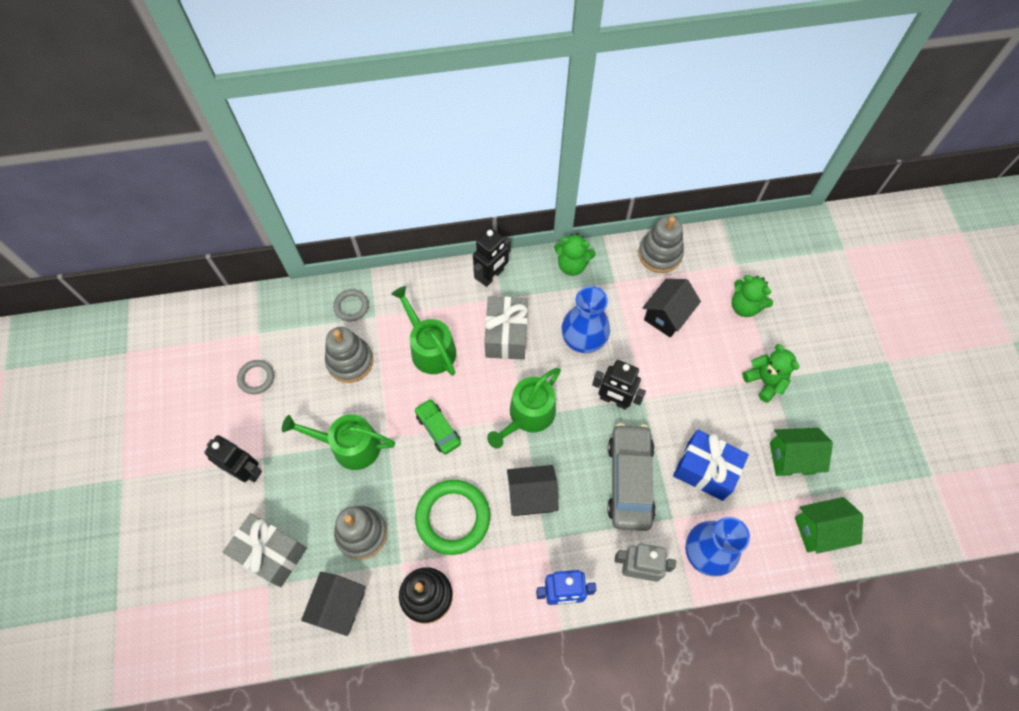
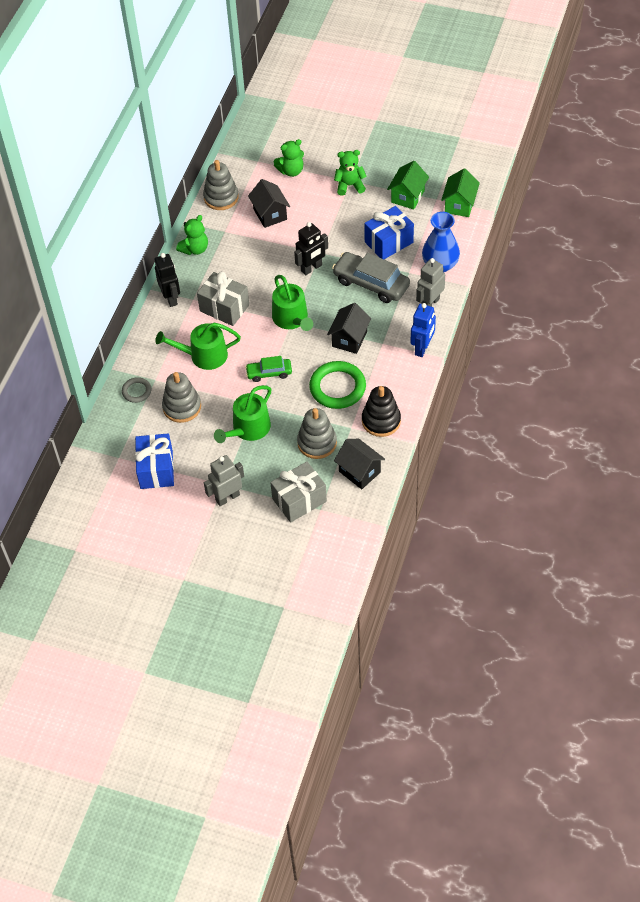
camera: 60 degrees left, 10 degrees down
black robot [204,435,262,483] -> grey robot [204,455,244,506]
grey ring [237,360,274,394] -> blue gift [135,434,174,489]
blue vase [561,286,610,353] -> none

